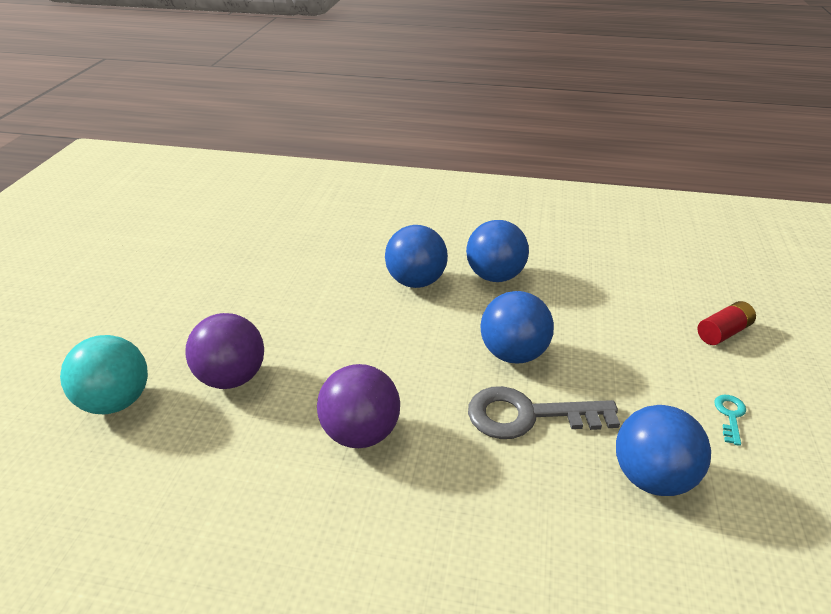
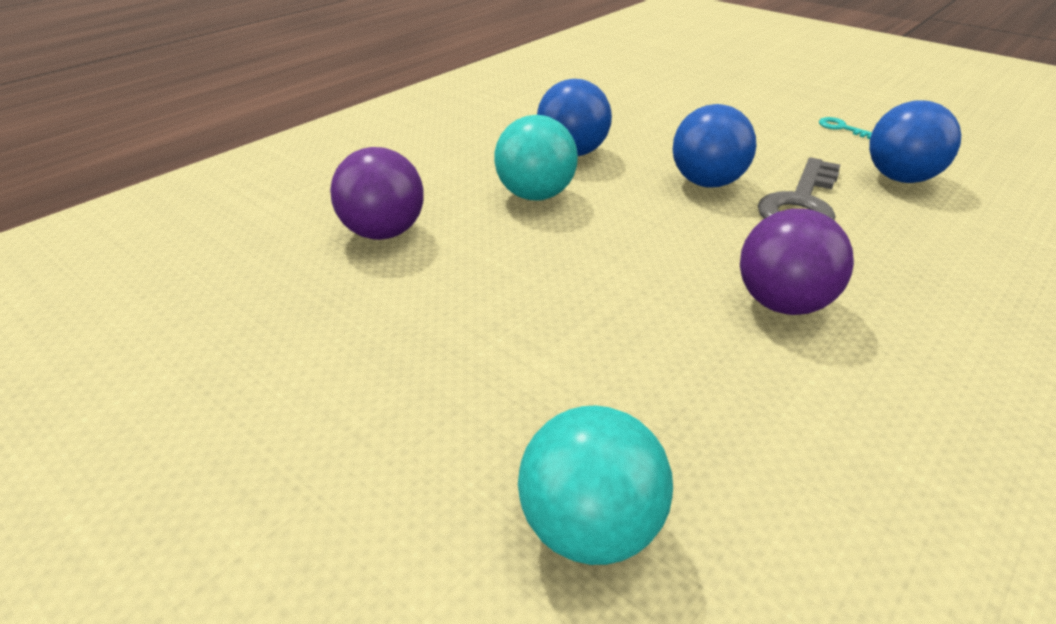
camera: 60 degrees left, 0 degrees up
purple ball [185,313,264,389] -> purple ball moved to [330,147,424,240]
blue ball [385,225,448,288] -> turquoise ball [494,115,578,201]
red battery [697,301,756,345] -> none

